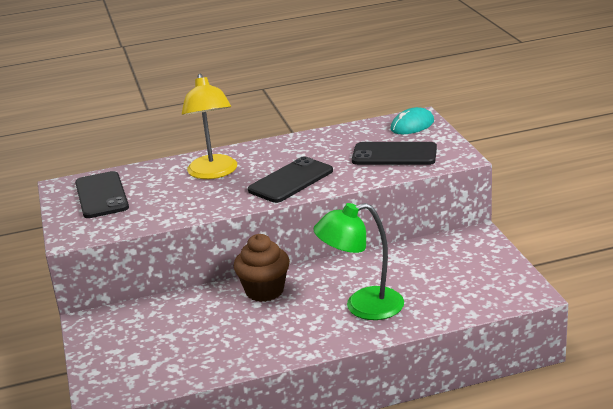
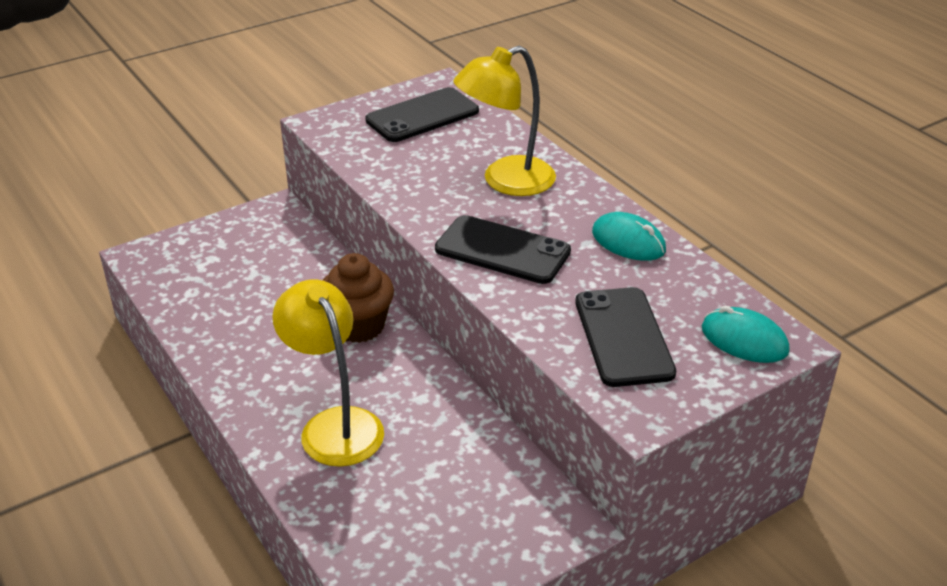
camera: 70 degrees right, 10 degrees up
green lamp [313,203,404,320] -> yellow lamp [272,279,384,467]
none -> turquoise mouse [592,212,666,261]

